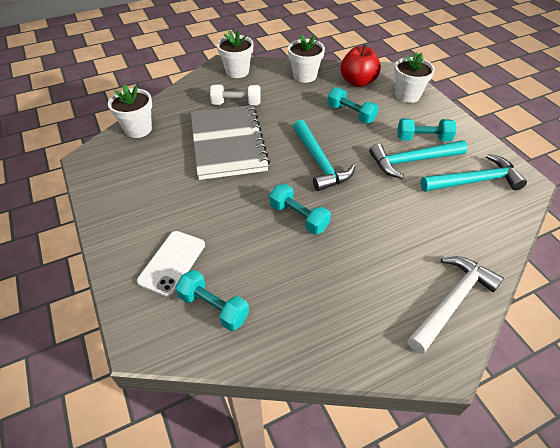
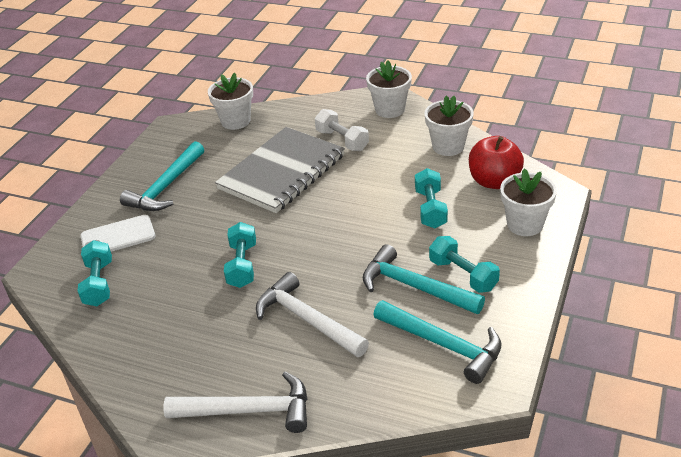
camera: 50 degrees right, 10 degrees down
turquoise hammer [293,120,355,191] -> turquoise hammer moved to [120,141,204,211]
none -> white hammer [256,272,369,357]

